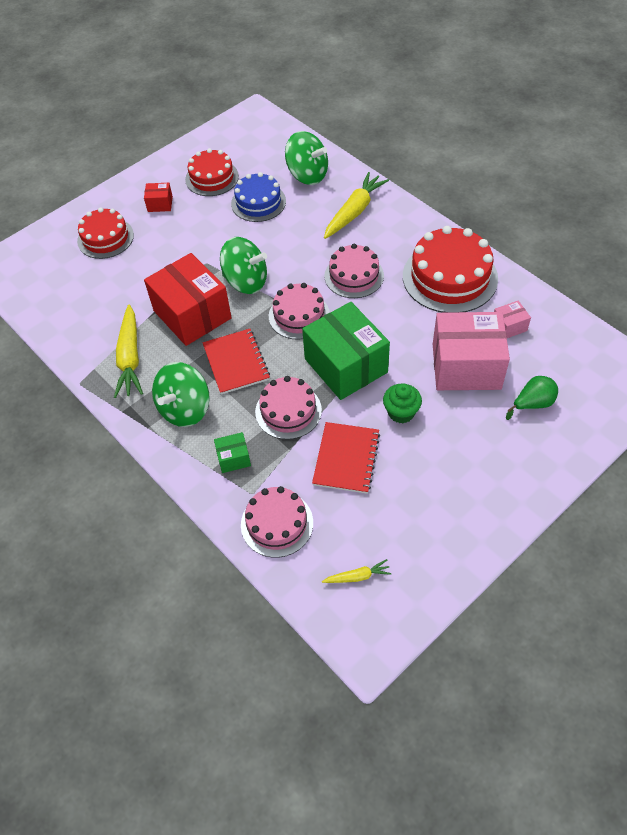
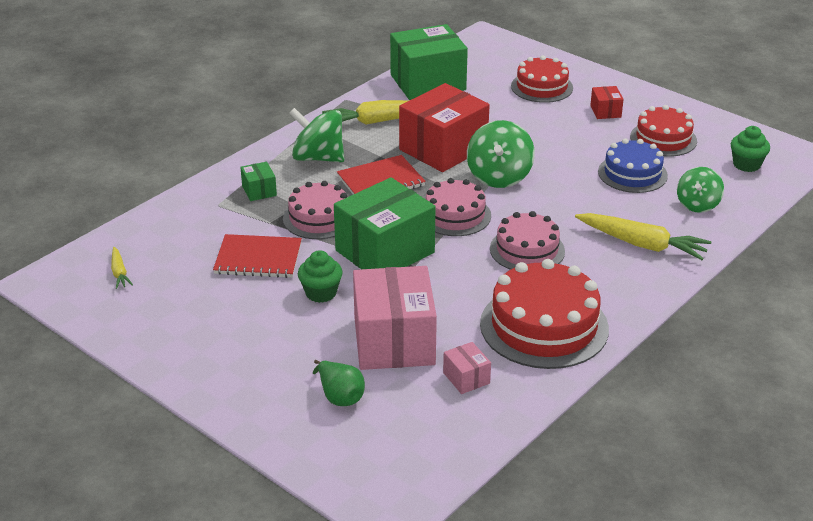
camera: 80 degrees right, 20 degrees down
pink cake [241,486,313,558] -> none
green spinning top [285,131,328,185] -> green spinning top [677,167,724,213], size x0.66
none -> green box [390,24,468,100]
none -> green cupcake [731,126,770,172]

